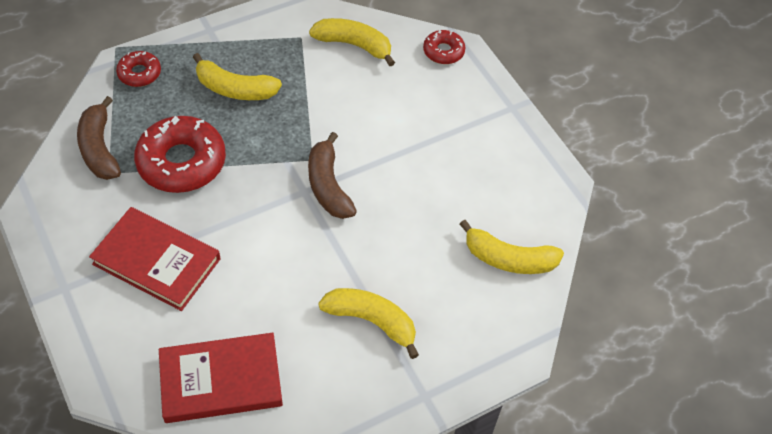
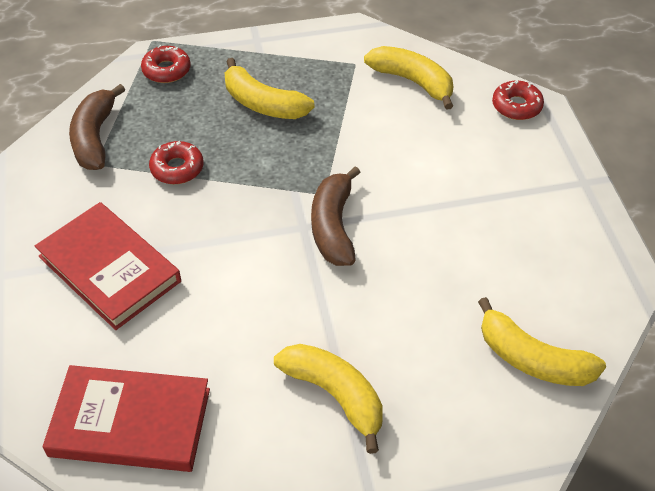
camera: 20 degrees right, 5 degrees down
red donut [134,116,226,193] -> red donut [149,141,203,184], size x0.52

